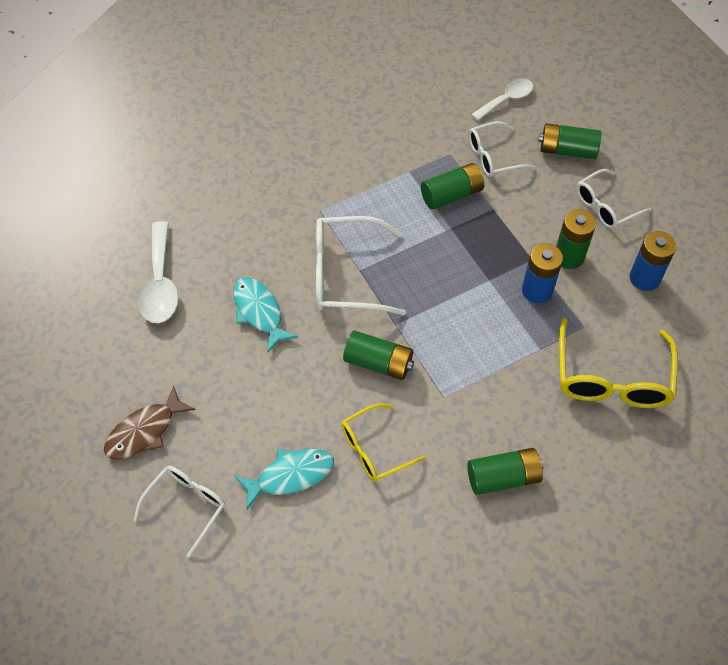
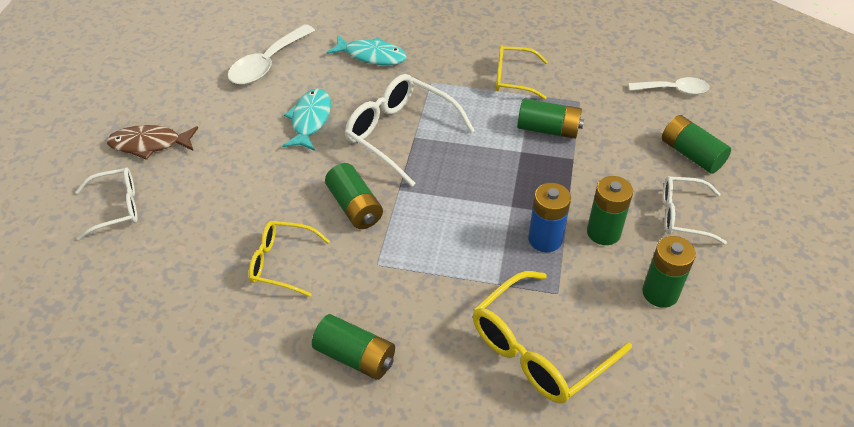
camera: 40 degrees right, 10 degrees down
turquoise fish [235,449,334,509] -> turquoise fish moved to [326,35,407,65]
white glasses [469,121,535,177] -> none
blue battery [630,231,676,291] -> green battery [642,236,696,308]
none -> yellow glasses [496,45,548,99]

